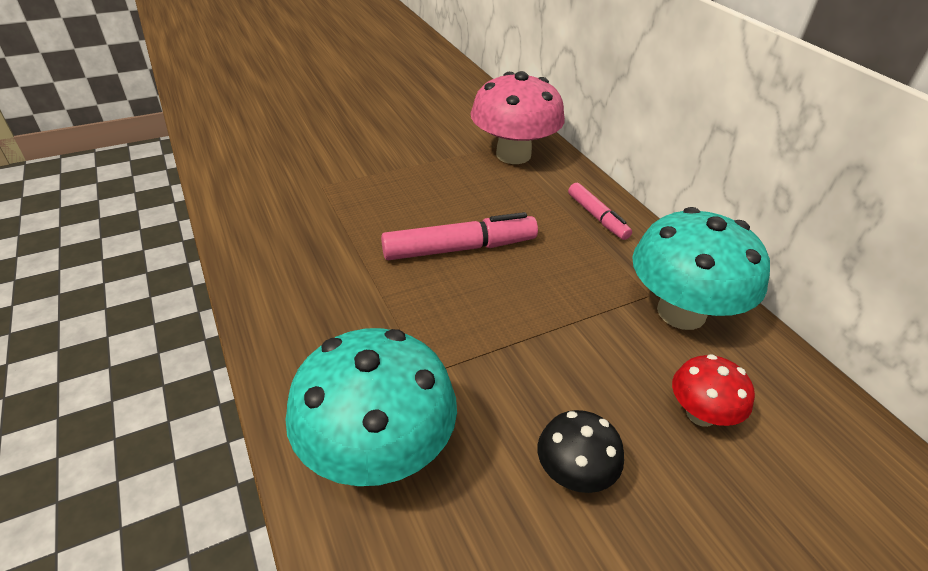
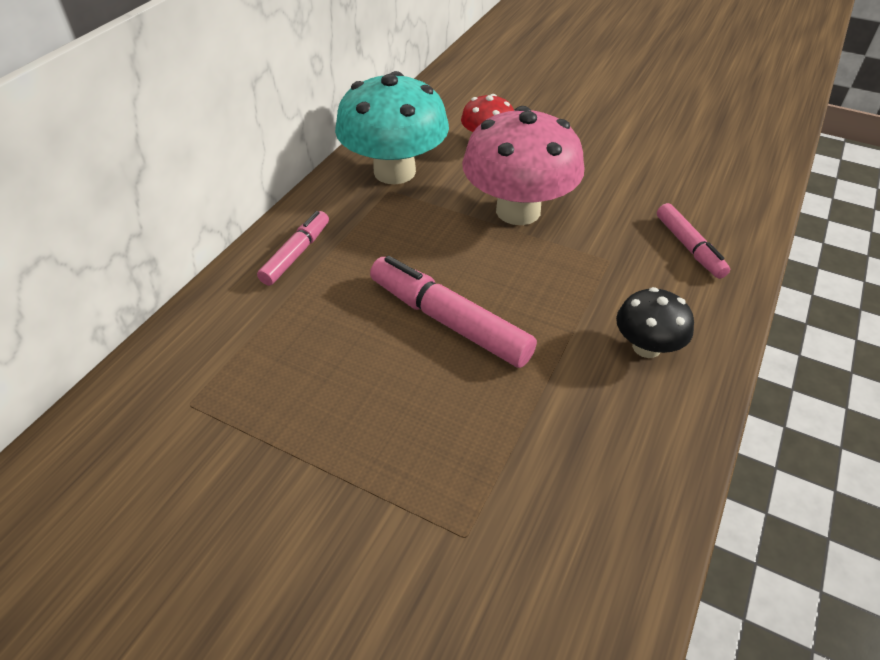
camera: 125 degrees left, 5 degrees up
turquoise mushroom [285,328,457,486] -> pink marker [657,203,730,279]
pink mushroom [471,71,565,164] -> pink mushroom moved to [462,106,584,225]
black mushroom [537,410,624,493] -> black mushroom moved to [616,287,694,358]

